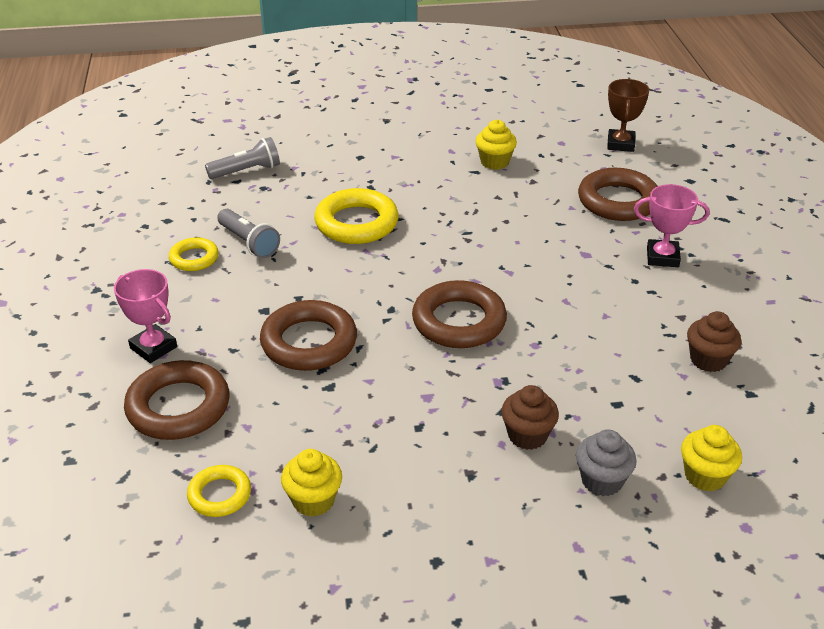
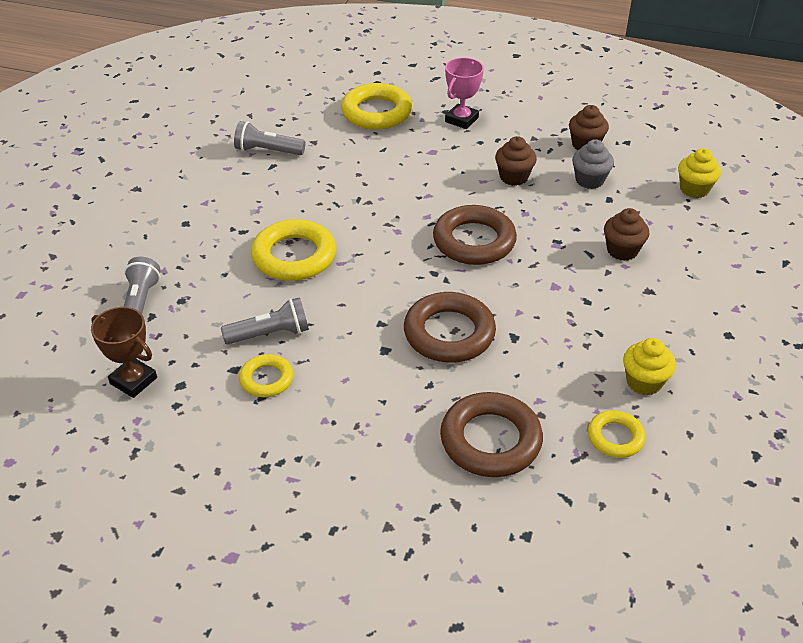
camera: 65 degrees left, 5 degrees up
pink trophy [114,269,177,363] -> none
yellow cupcake [475,120,517,170] -> grey flashlight [234,121,305,155]
grey cupcake [576,430,637,496] -> grey cupcake moved to [572,139,614,189]
brown ring [578,168,658,221] -> yellow ring [341,83,412,130]
brown trophy [607,79,649,152] -> brown trophy moved to [91,307,157,398]
none -> brown cupcake [495,136,537,186]

